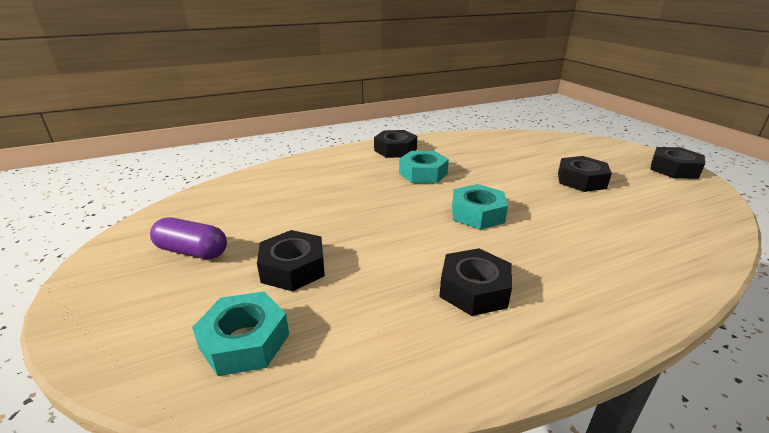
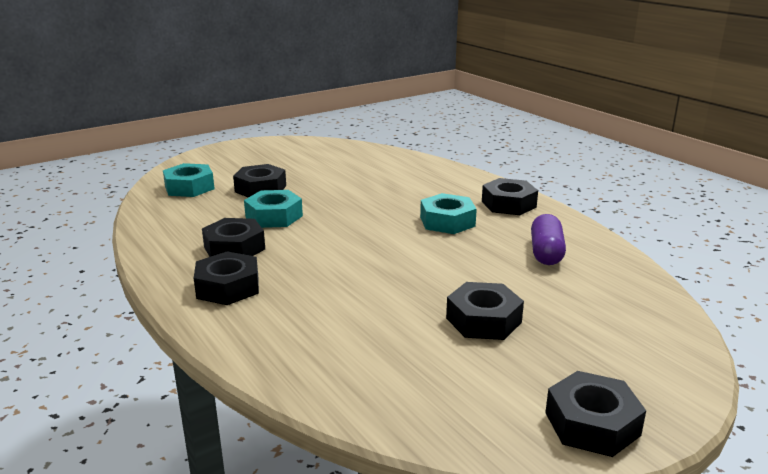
camera: 80 degrees right, 5 degrees down
purple capsule [150,218,227,259] -> purple capsule moved to [531,214,566,265]
turquoise nut [452,184,508,230] -> turquoise nut moved to [244,190,303,228]
none -> black nut [194,251,259,305]

